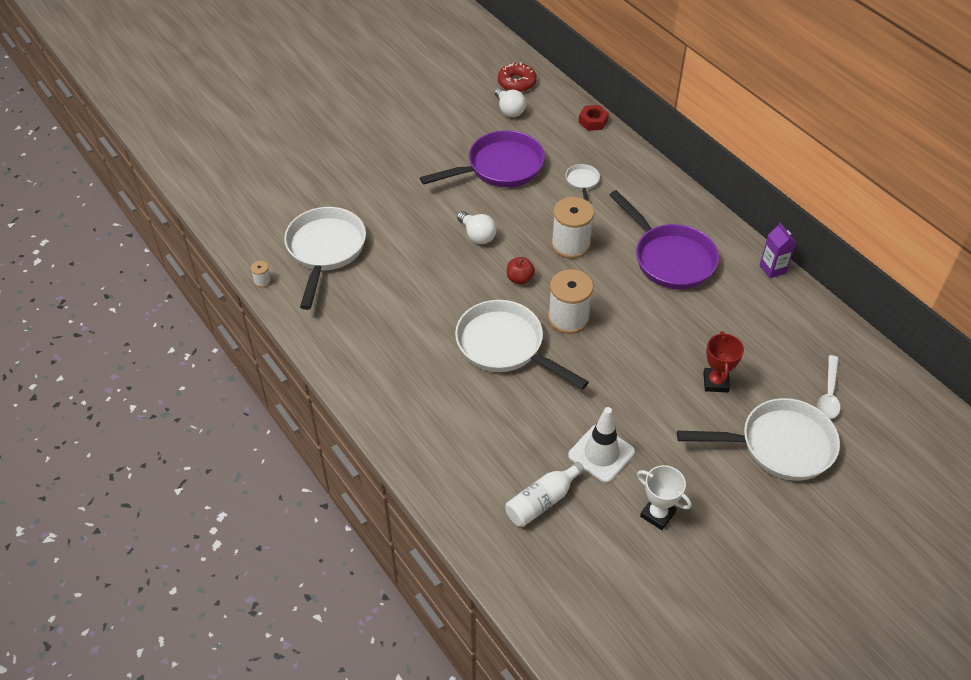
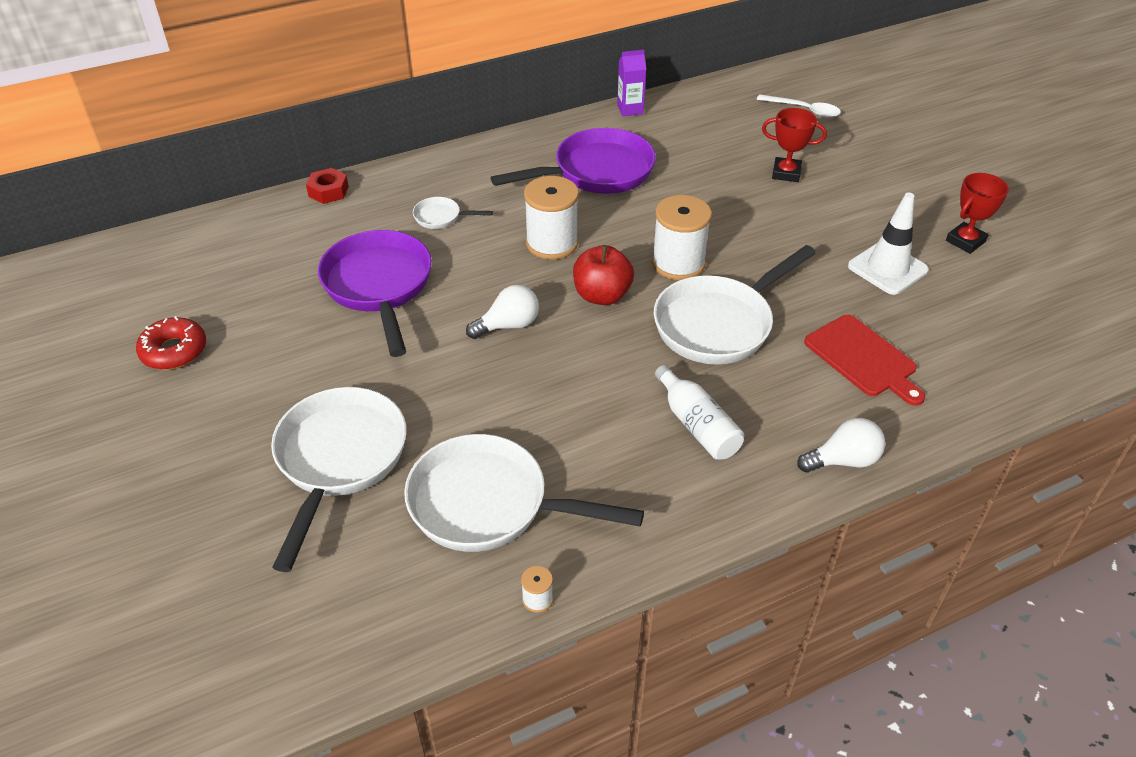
camera: 80 degrees left, 5 degrees down
white light bulb [495,87,526,117] -> white light bulb moved to [797,418,885,473]
red donut [498,62,537,92] -> red donut moved to [136,316,206,370]
white bottle [505,462,585,527] -> white bottle moved to [655,365,744,460]
red apple [507,257,535,285] -> red apple [573,245,634,305], size x1.56
white trophy [637,465,692,530] -> red trophy [946,173,1009,254]
white pan [677,398,840,481] -> white pan moved to [271,387,406,572]
none -> red cutting board [804,315,925,406]

